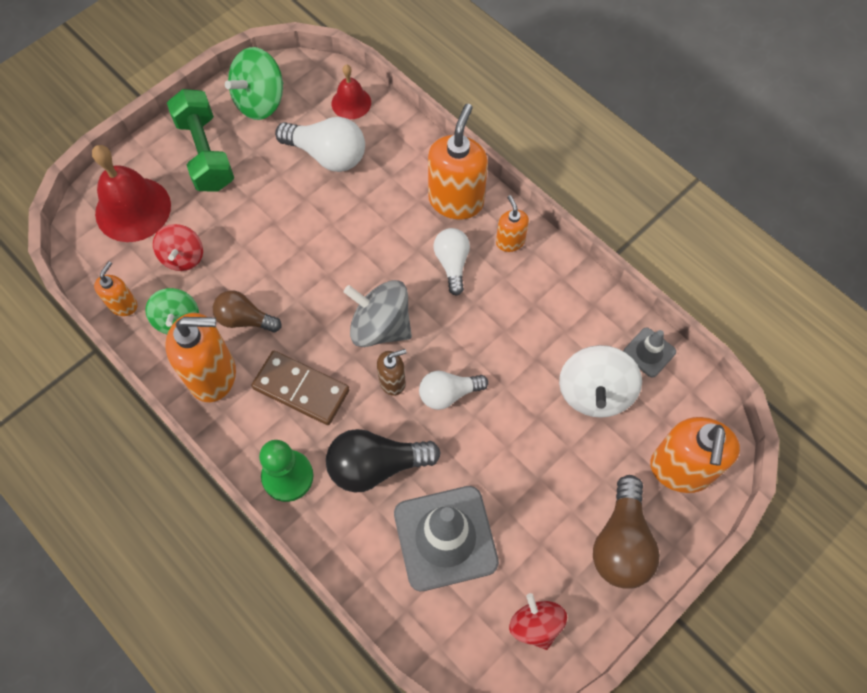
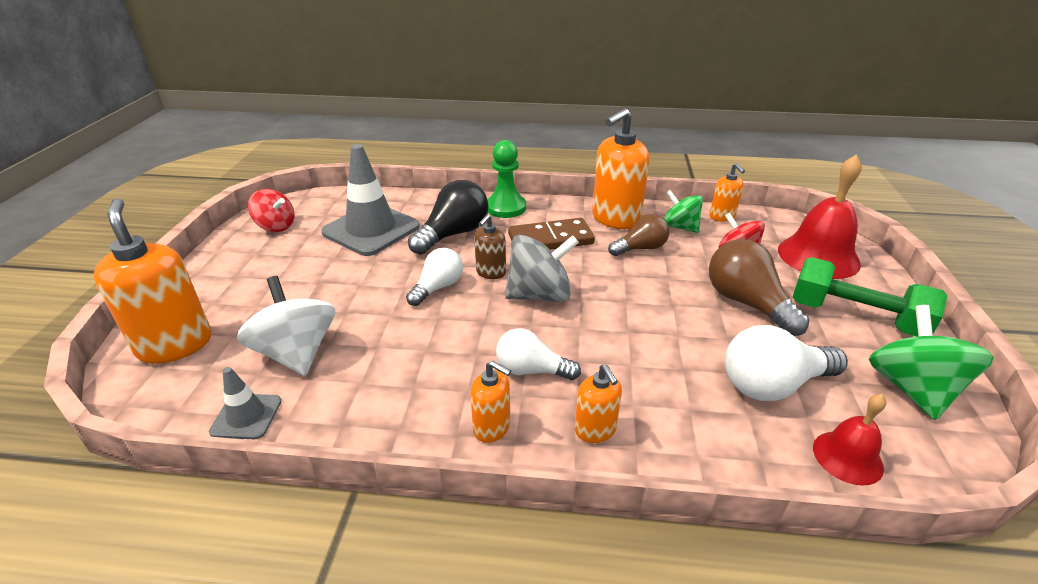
camera: 140 degrees right, 30 degrees down
orange soap dispenser [428,104,488,220] -> orange soap dispenser [575,364,622,443], size x0.52
white light bulb [433,228,470,296] -> white light bulb turned 150 degrees clockwise [496,328,581,380]
brown light bulb [593,475,660,589] -> brown light bulb moved to [709,239,809,336]

